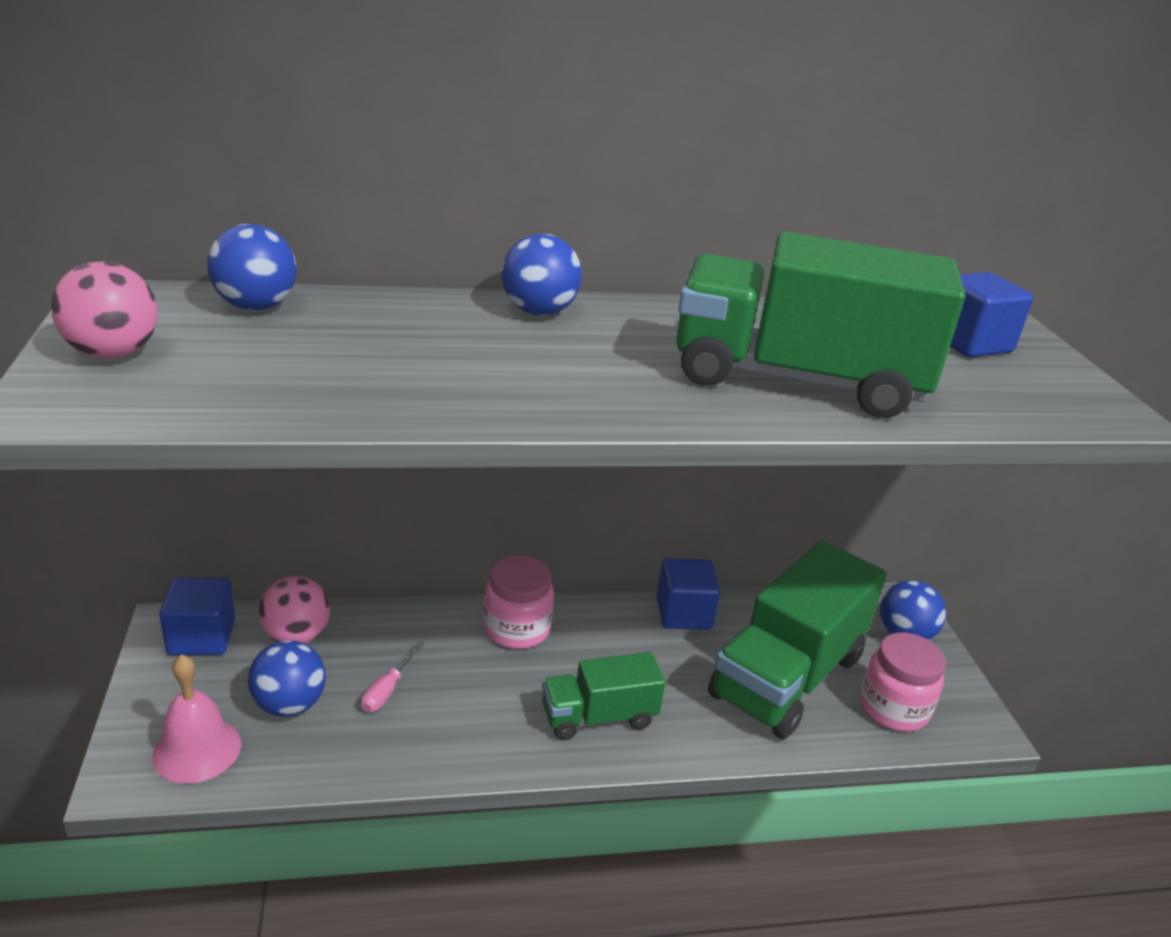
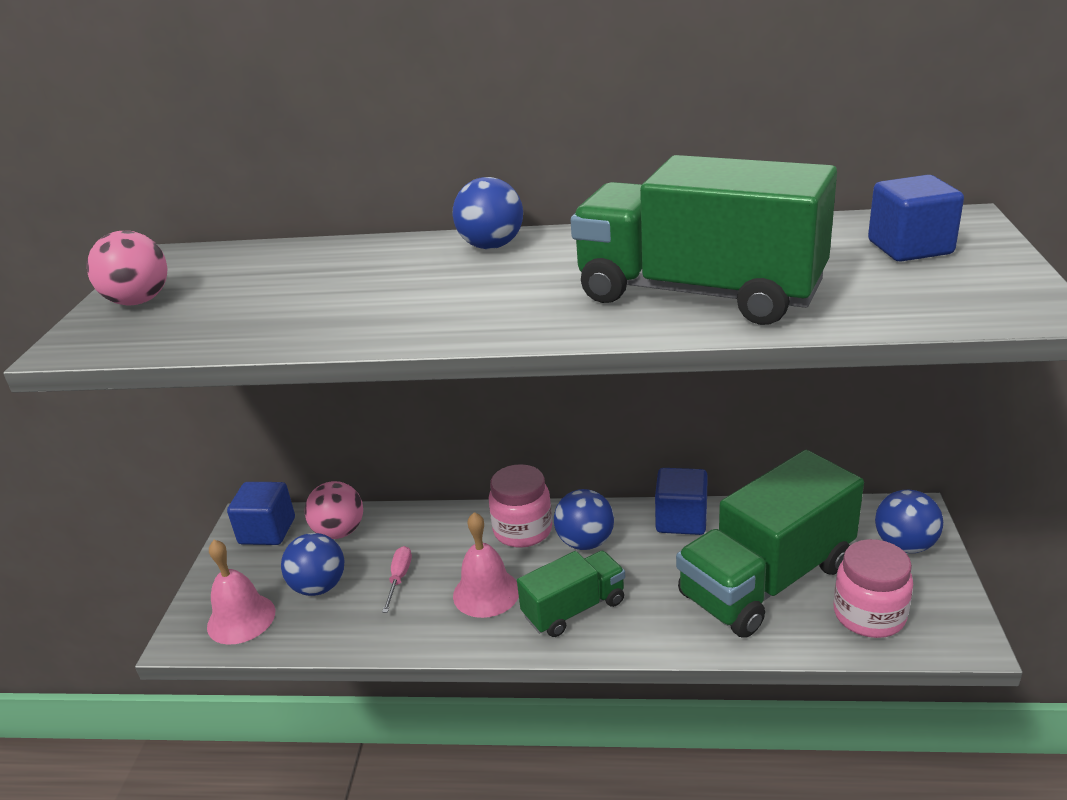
camera: 20 degrees right, 0 degrees up
blue ball [207,224,297,310] -> blue ball moved to [554,489,614,550]
pink screwdriver [361,642,423,712] -> pink screwdriver turned 150 degrees clockwise [382,546,412,613]
green truck [542,652,666,740] -> green truck turned 150 degrees clockwise [517,550,625,637]
none -> pink bell [453,512,519,618]

